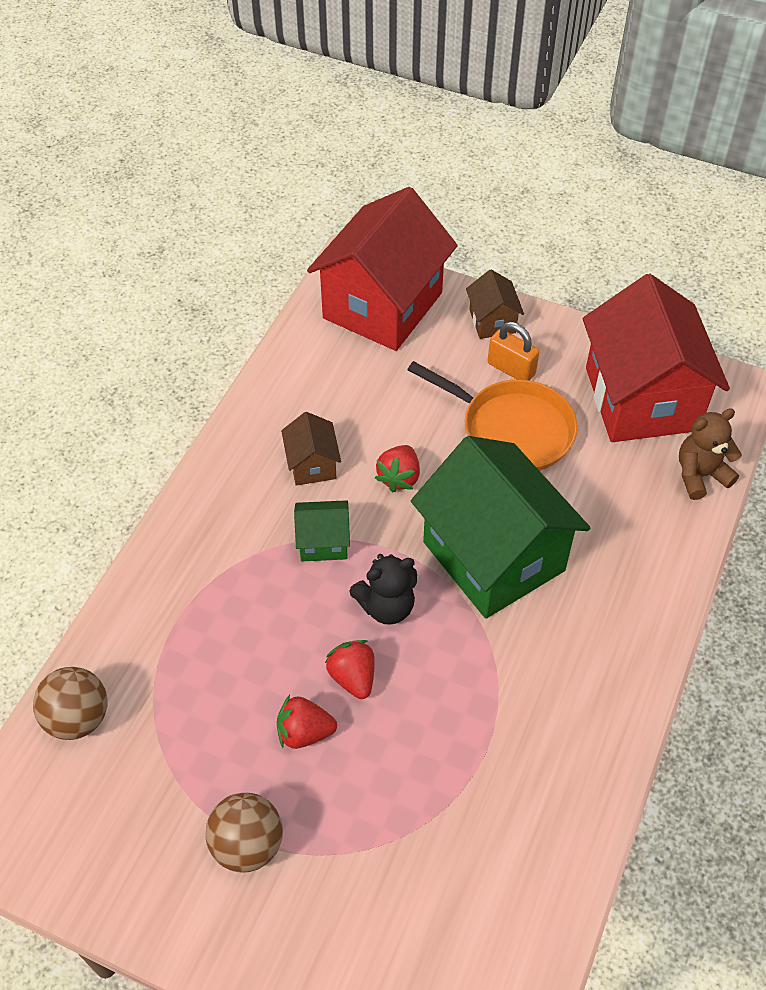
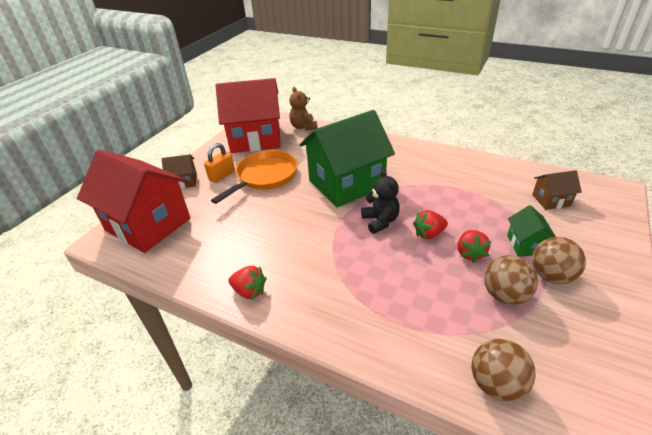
camera: 85 degrees left, 15 degrees down
brown house [281,412,341,486] -> brown house moved to [532,170,582,210]
green house [294,500,350,561] -> green house moved to [507,205,556,256]
red strawberry [375,445,420,492] -> red strawberry moved to [229,266,266,300]
none -> brown ball [484,255,538,305]

